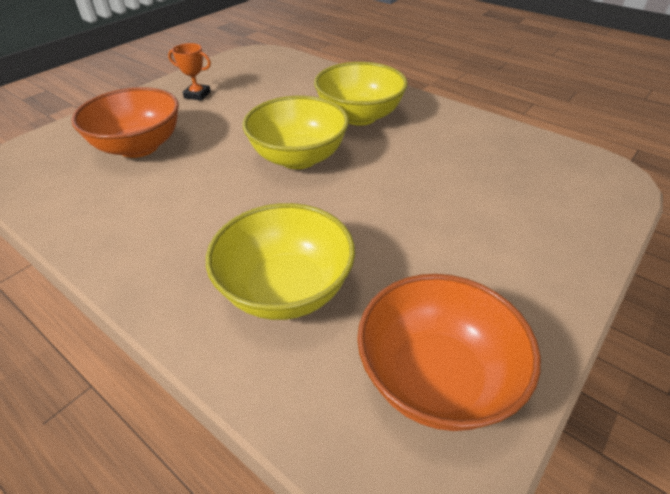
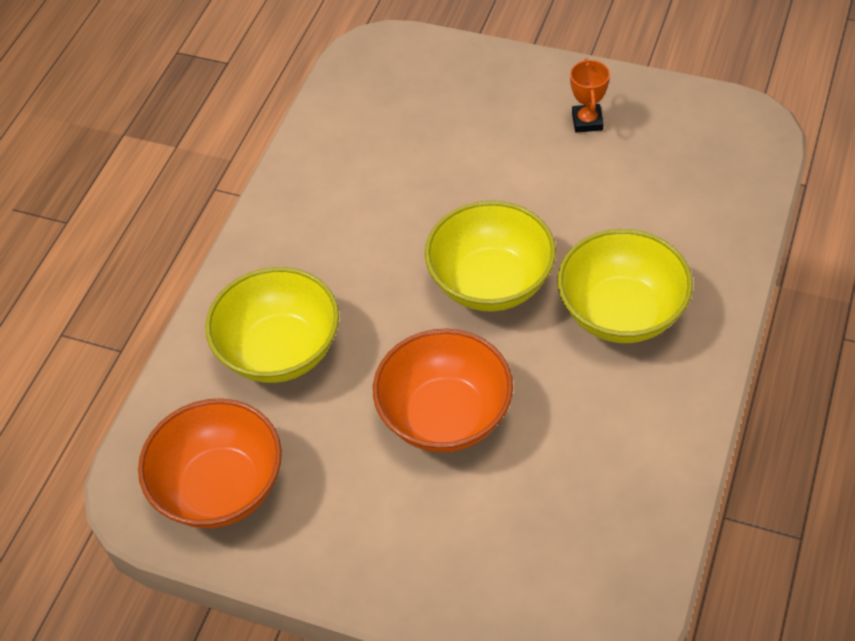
camera: 75 degrees right, 10 degrees up
orange bowl [71,87,179,158] -> orange bowl moved to [373,329,513,452]

